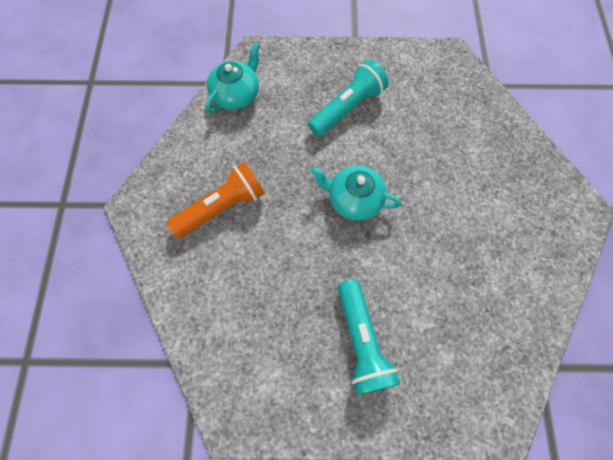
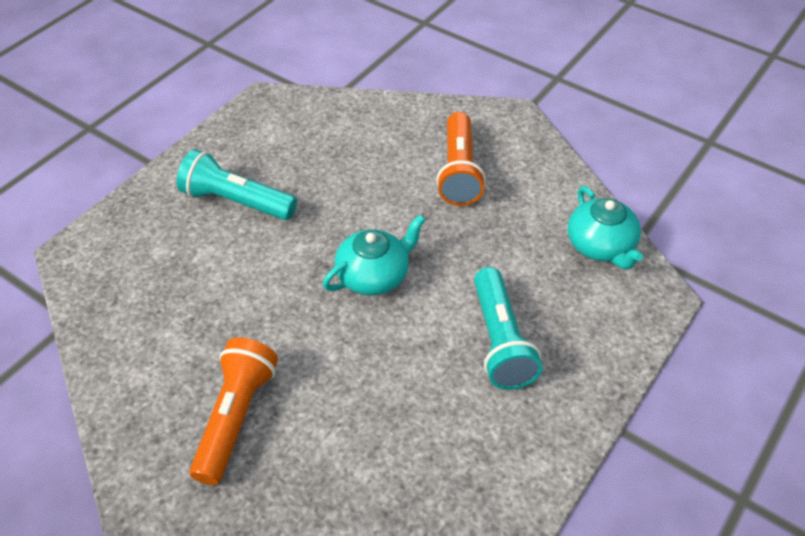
camera: 125 degrees right, 20 degrees down
none -> orange flashlight [190,338,278,485]

